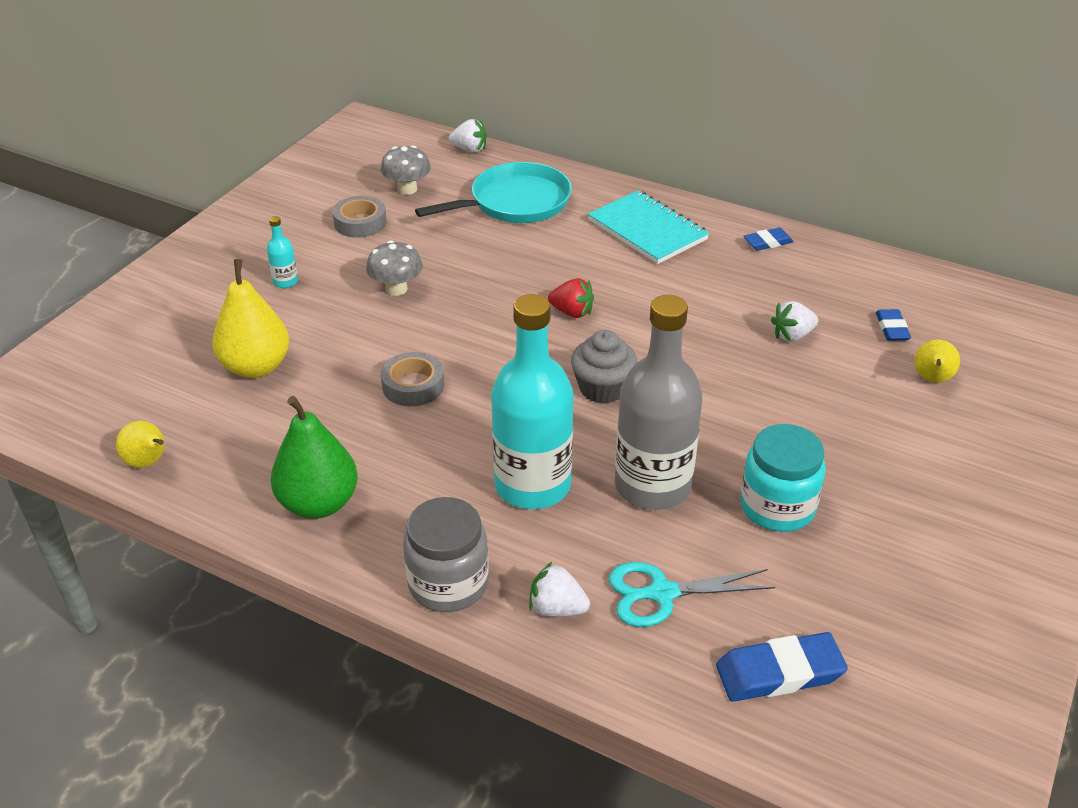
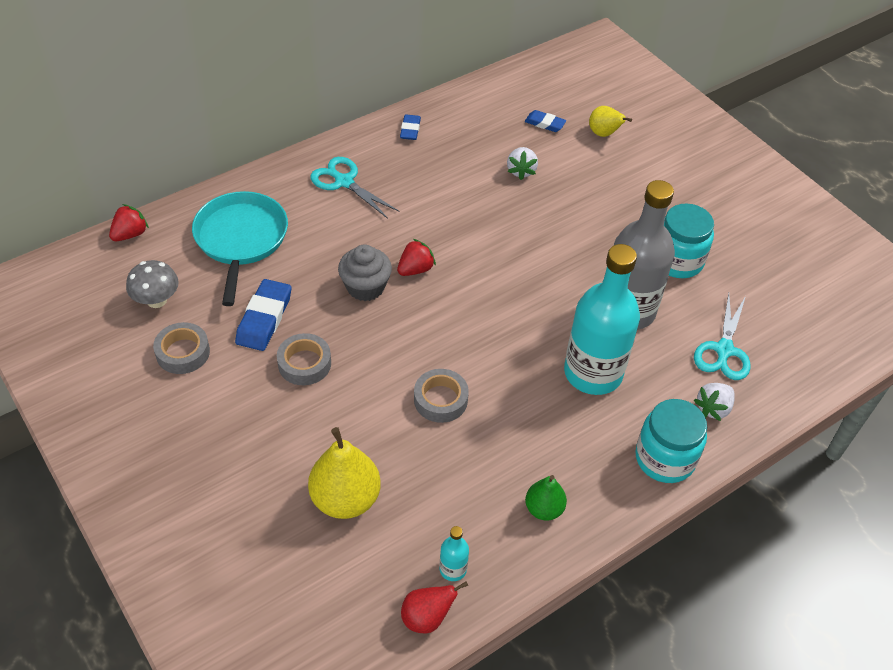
camera: 65 degrees left, 10 degrees up
yellow pear [116,421,165,468] -> red pear [401,581,468,633]
turquoise bottle [267,216,298,288] -> turquoise bottle moved to [440,526,469,581]
green pear [271,396,358,519] -> green pear [525,475,567,521], size x0.58
grey mushroom [366,240,423,296] -> grey tape [277,333,331,385]
grey jar [403,497,489,612] -> turquoise jar [635,399,707,483]
white strawberry [449,119,487,153] -> red strawberry [109,204,149,241]
grey cupcake [571,330,638,404] -> grey cupcake moved to [338,245,392,301]
turquoise notebook [588,190,709,264] -> turquoise scissors [311,157,399,219]
blue eraser [716,632,848,702] -> blue eraser moved to [235,279,291,351]

